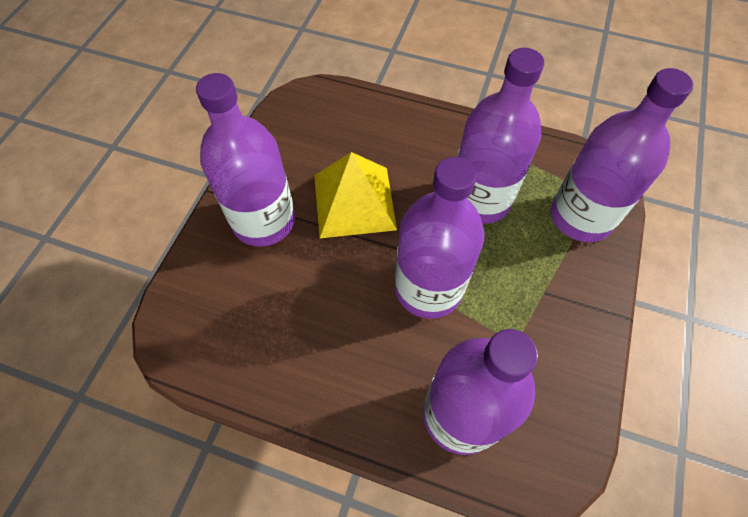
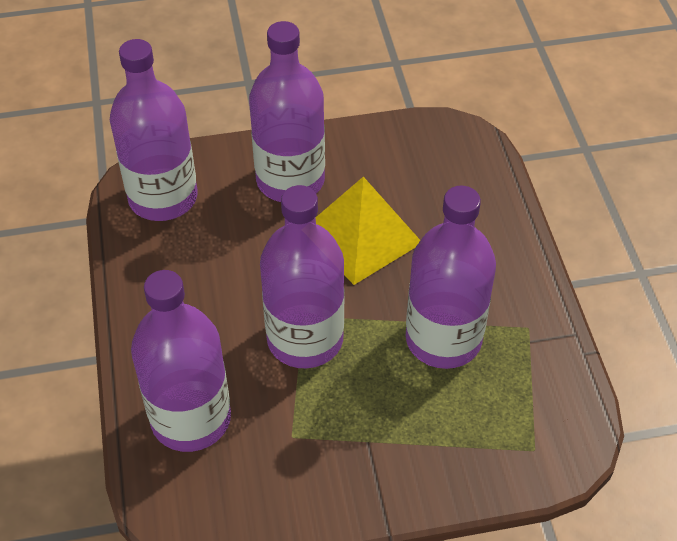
camera: 60 degrees right, 10 degrees down
purple bottle [551,68,693,242] -> purple bottle moved to [110,39,197,221]

